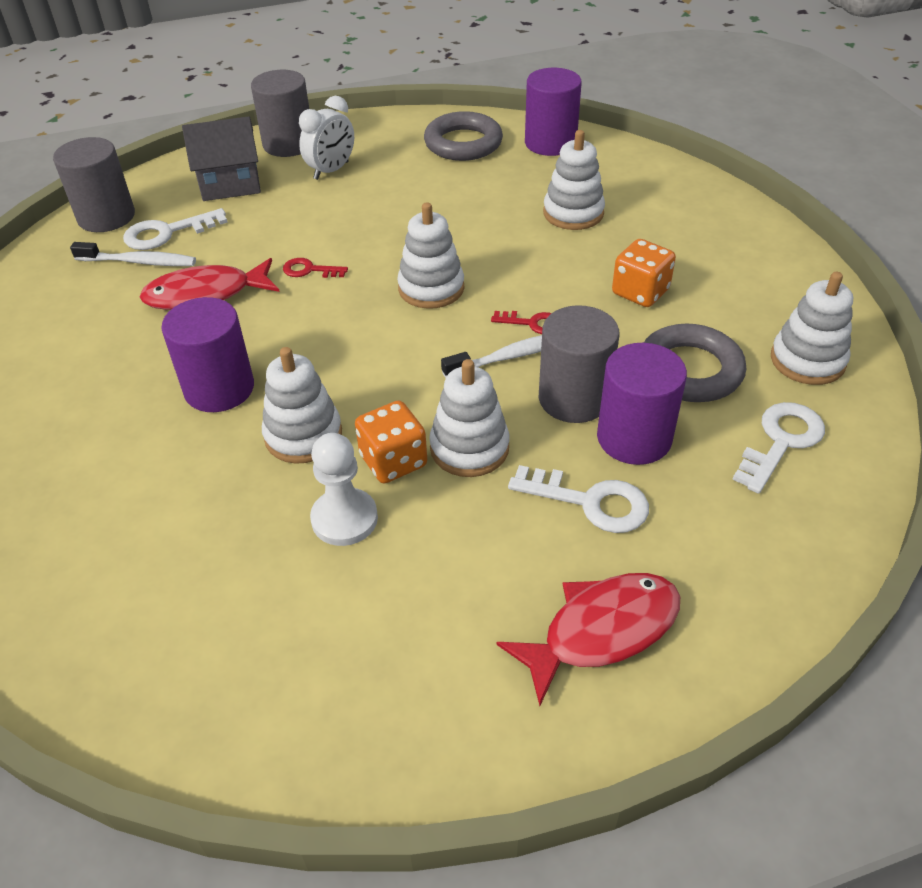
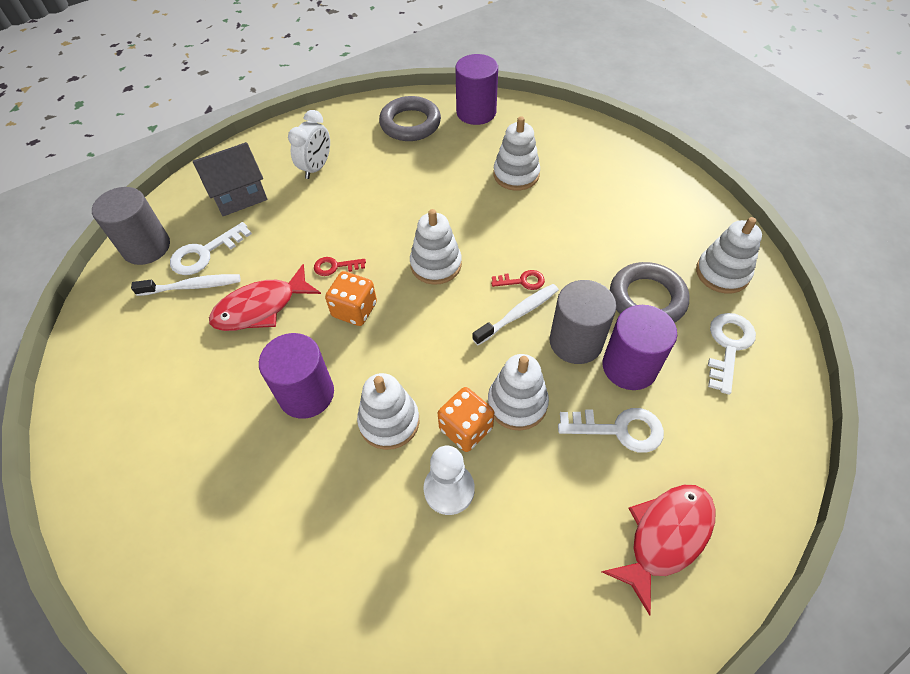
camera: 15 degrees left, 10 degrees up
grey cylinder [251,70,309,157] -> none
orange dice [612,239,676,307] -> orange dice moved to [325,271,377,326]

